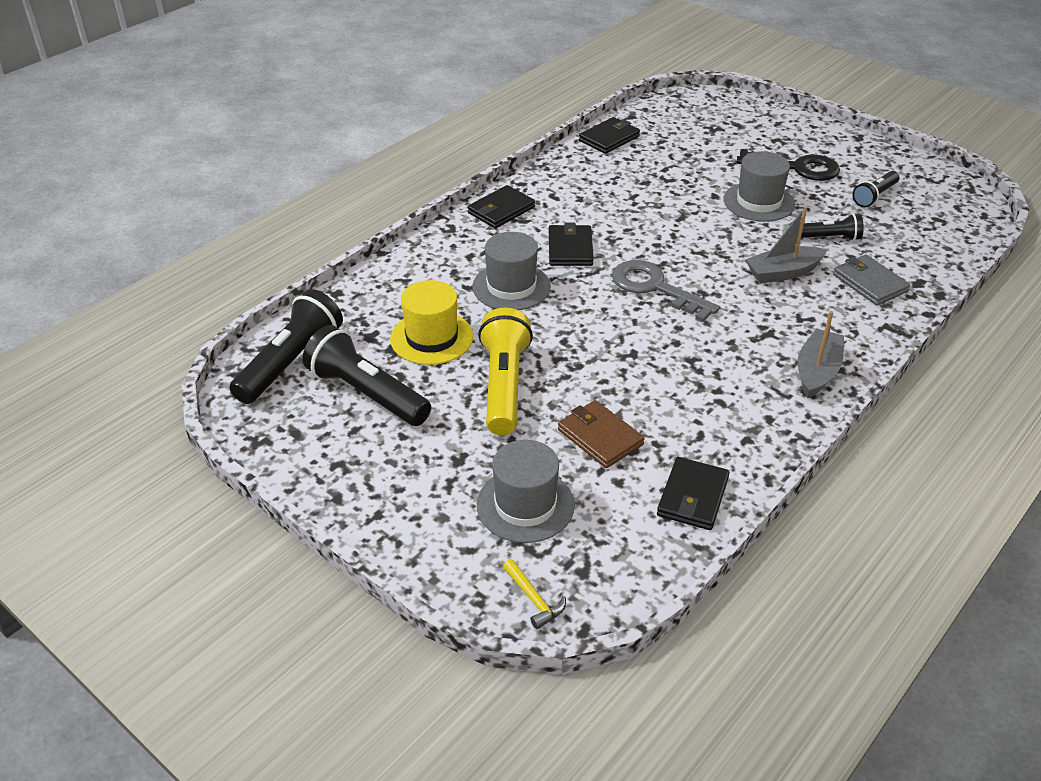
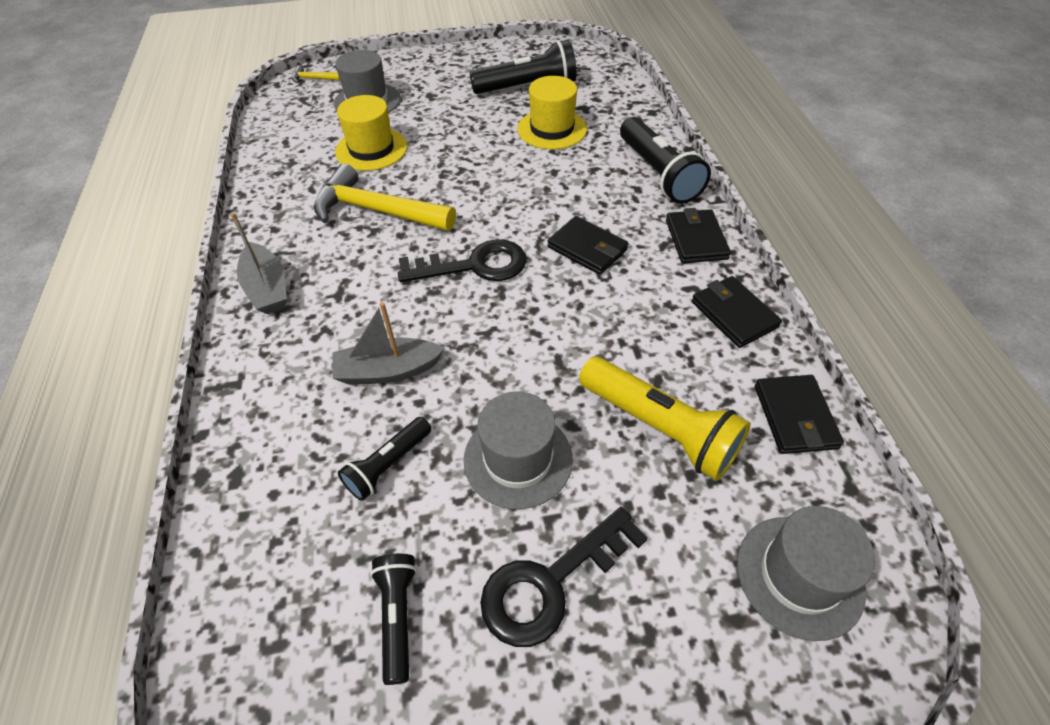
camera: 130 degrees right, 10 degrees up
black flashlight [230,289,343,404] -> black flashlight moved to [620,117,711,204]
grey hat [472,232,551,310] -> grey hat moved to [737,506,875,641]
yellow flashlight [478,308,533,435] -> yellow flashlight moved to [579,357,751,481]
brown wallet [558,400,645,468] -> yellow hat [335,95,407,171]
grey key [612,260,720,322] -> black key [398,239,527,282]
black wallet [657,457,730,530] -> black wallet moved to [692,276,782,348]
grey boat [745,206,827,283] -> grey boat turned 120 degrees counterclockwise [333,302,445,385]
grey wallet [833,254,910,305] -> none
none -> yellow hammer [314,164,456,231]

